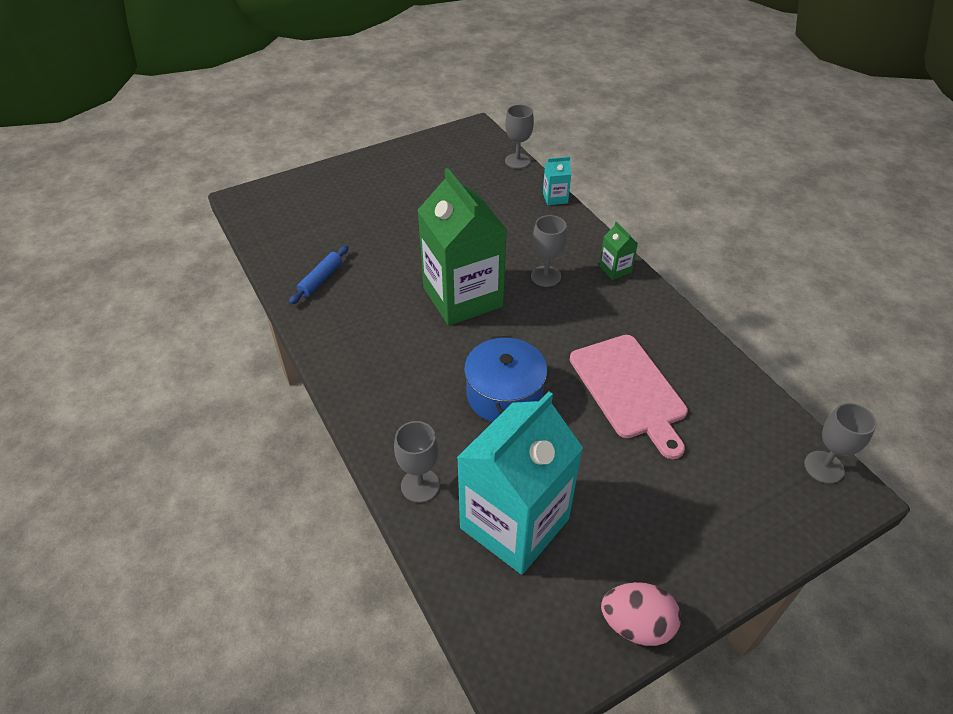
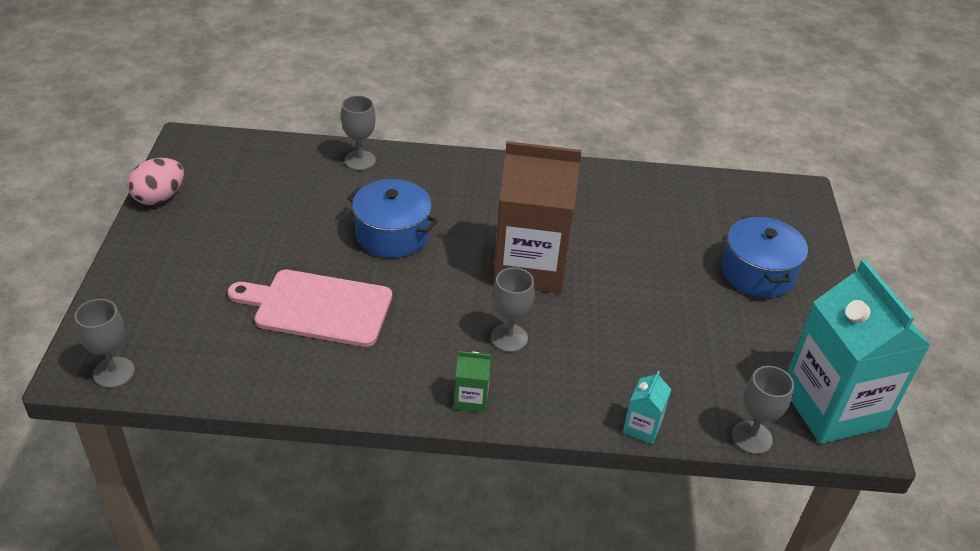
camera: 120 degrees right, 5 degrees down
blue rolling pin [289,245,349,305] -> none
green carton [417,168,507,326] -> brown carton [493,141,582,294]
turquoise carton [457,391,583,575] -> turquoise carton moved to [787,260,930,444]
none -> blue pot [721,216,808,298]

